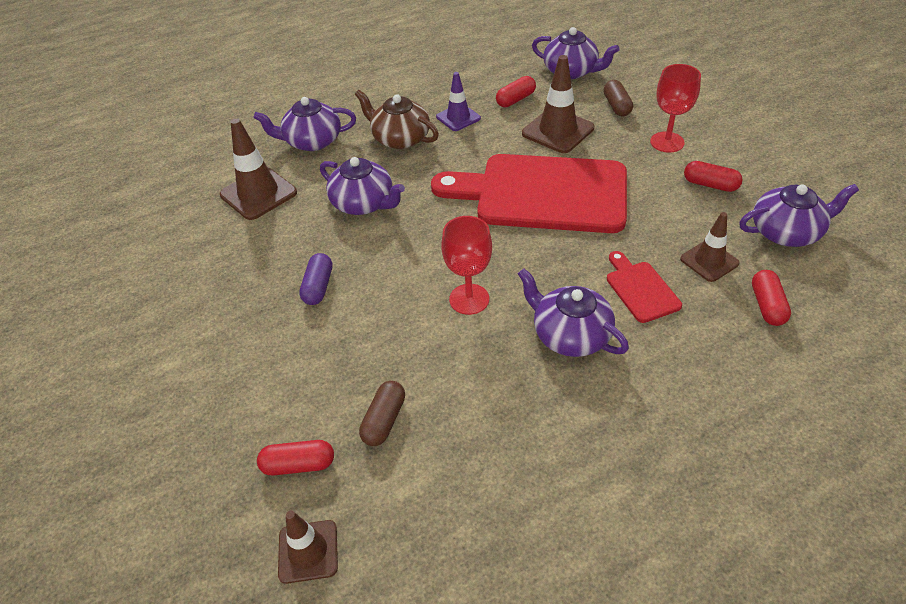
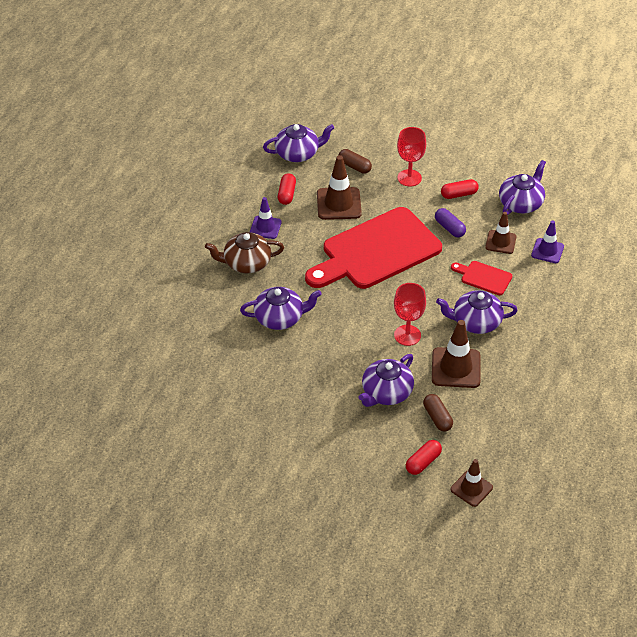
camera: 45 degrees left, 0 degrees up
brown traffic cone [220,118,297,220] -> brown traffic cone moved to [432,320,480,388]
purple teapot [254,97,356,151] -> purple teapot moved to [359,354,414,407]
purple capsule [299,253,332,305] -> purple capsule moved to [435,208,466,237]
red capsule [752,270,791,326] -> purple traffic cone [531,220,564,263]

